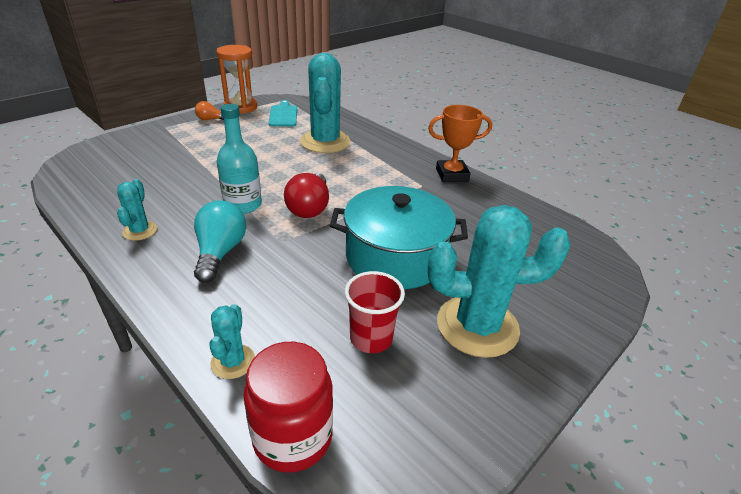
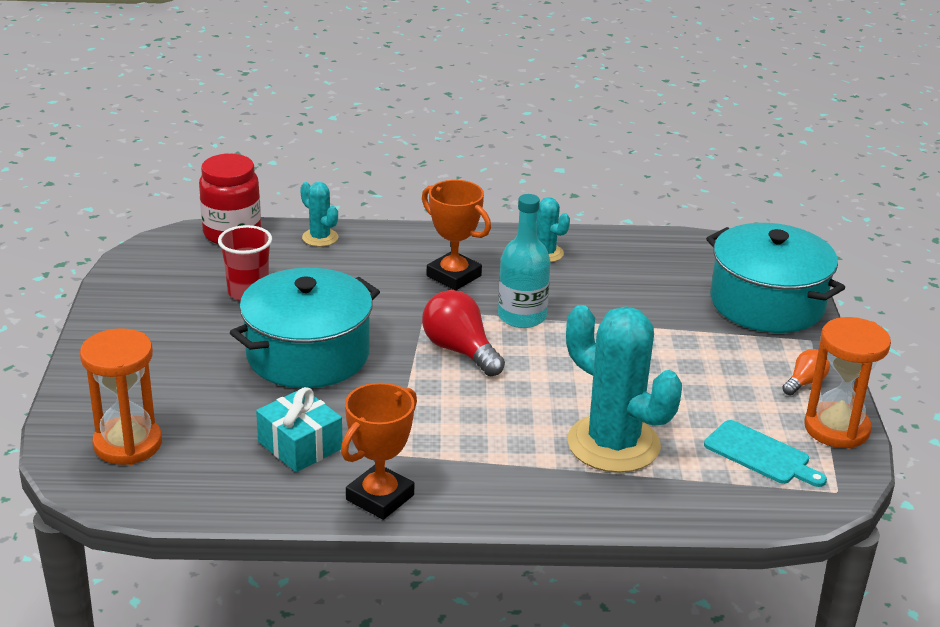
camera: 135 degrees right, 5 degrees down
turquoise light bulb [194,200,246,283] -> orange trophy [422,180,491,290]
turquoise cactus [427,205,571,358] -> none
none -> orange hourglass [80,328,162,465]
none -> turquoise gift [256,387,343,472]
none -> turquoise pot [706,223,845,333]

